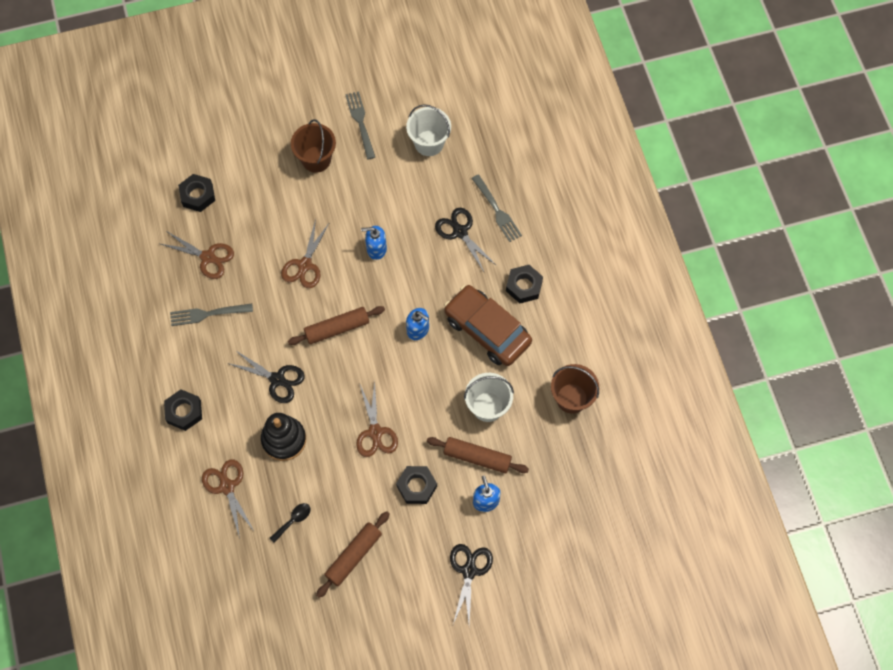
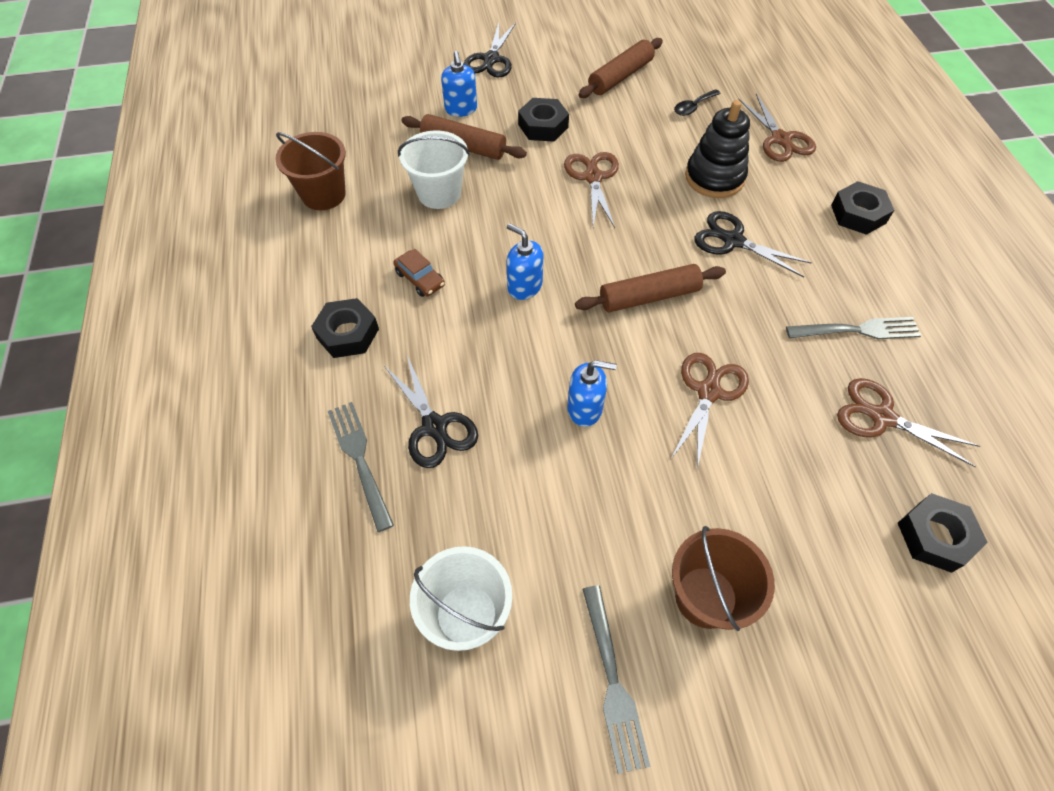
camera: 175 degrees left, 10 degrees down
brown car [444,285,532,366] -> brown car [393,249,445,297], size x0.42

